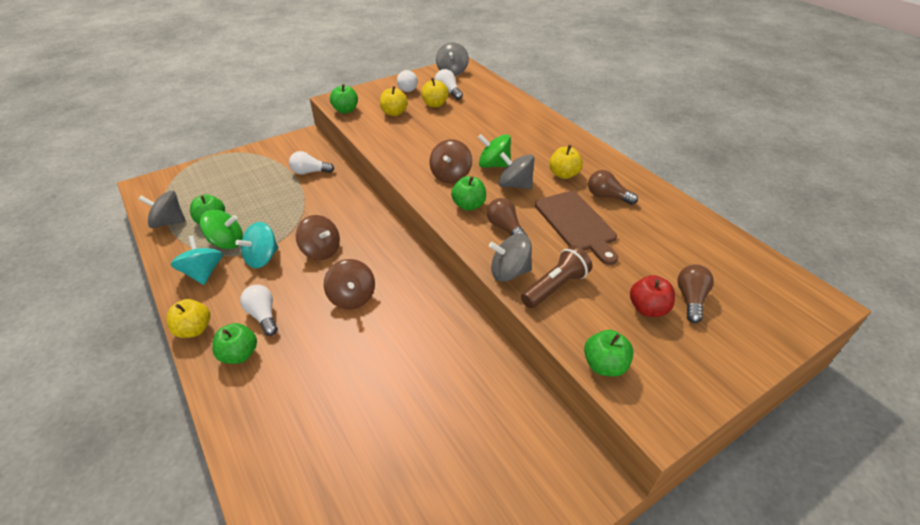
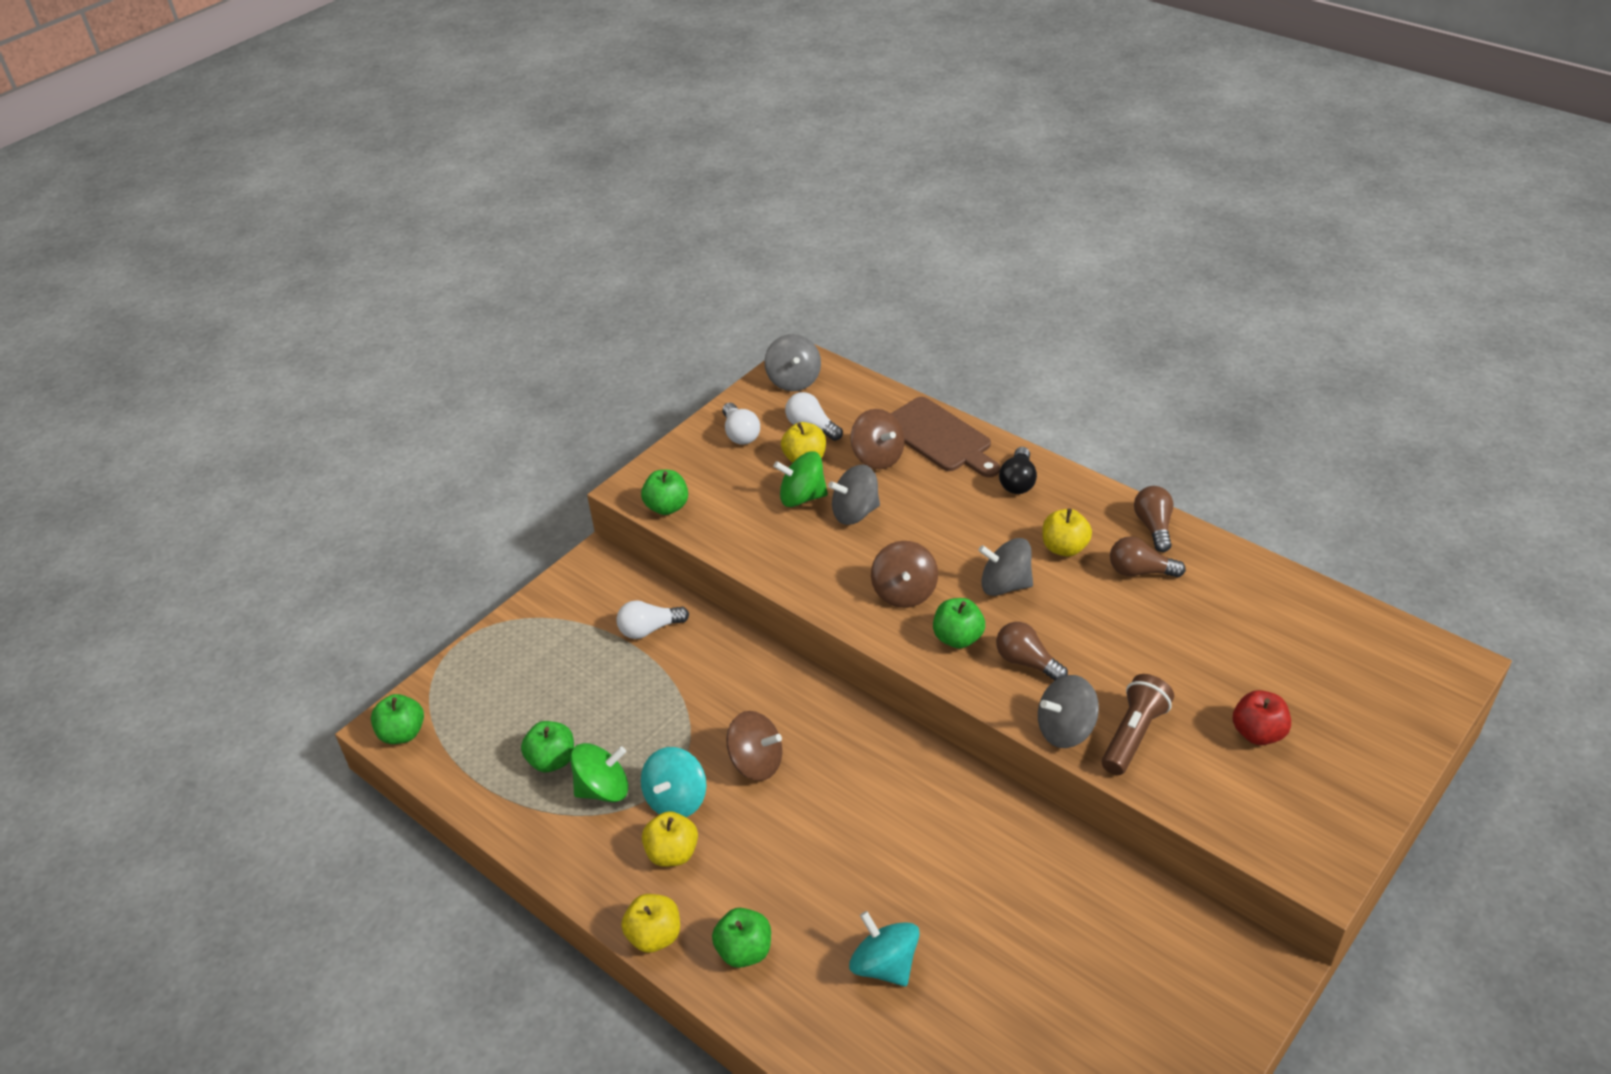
camera: 15 degrees left, 0 degrees up
grey spinning top [138,190,186,228] -> grey spinning top moved to [828,465,880,525]
turquoise spinning top [171,235,223,285] -> turquoise spinning top moved to [849,911,920,986]
white light bulb [240,285,278,336] -> none
brown spinning top [324,259,375,309] -> brown spinning top moved to [851,409,905,469]
yellow apple [380,86,408,116] -> yellow apple moved to [642,811,698,867]
green spinning top [478,134,511,168] -> green spinning top moved to [773,451,828,507]
brown cutting board [535,191,618,265] -> brown cutting board moved to [890,397,1000,477]
green apple [584,330,634,377] -> green apple moved to [371,694,424,744]
brown light bulb [677,264,714,323] -> brown light bulb moved to [1134,486,1173,552]
none -> black light bulb [999,447,1037,494]

